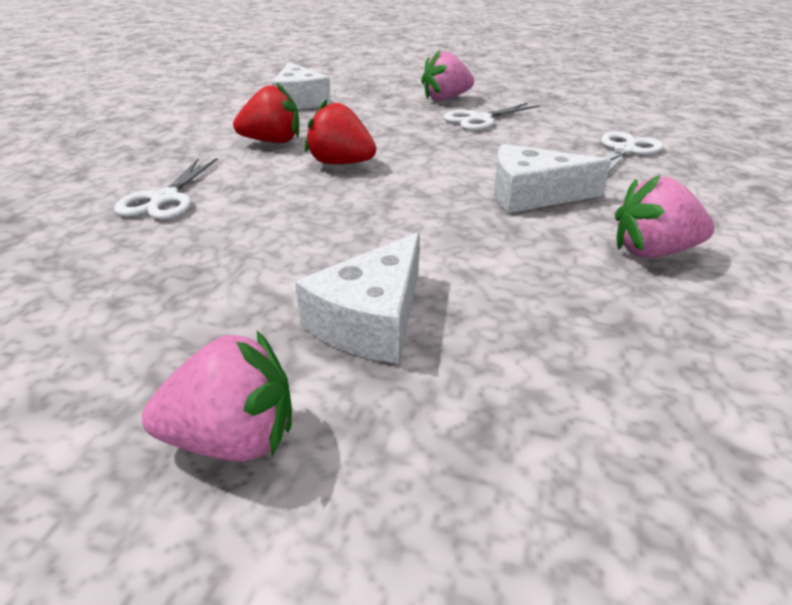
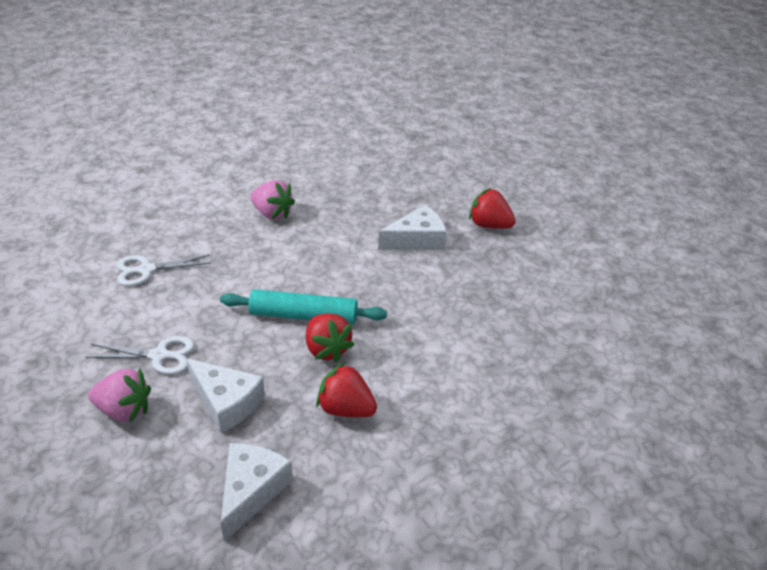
camera: 145 degrees left, 5 degrees up
white scissors [114,158,218,220] -> none
pink strawberry [142,331,292,461] -> red strawberry [469,188,516,229]
white cheese [494,144,611,213] -> white cheese moved to [186,358,265,433]
none -> turquoise rolling pin [220,289,387,324]

